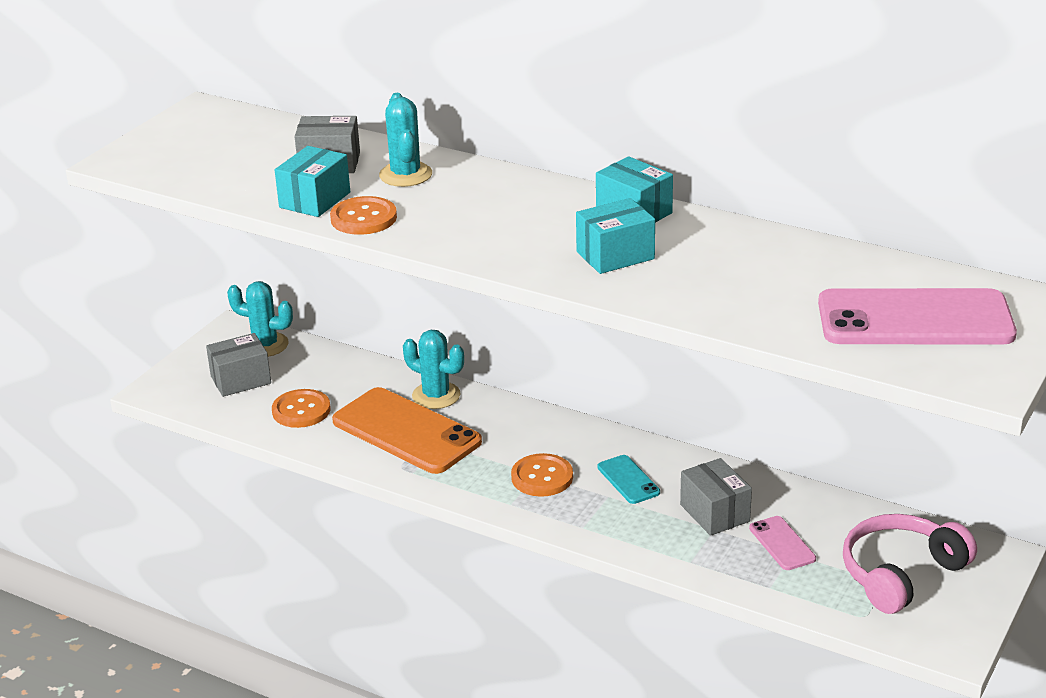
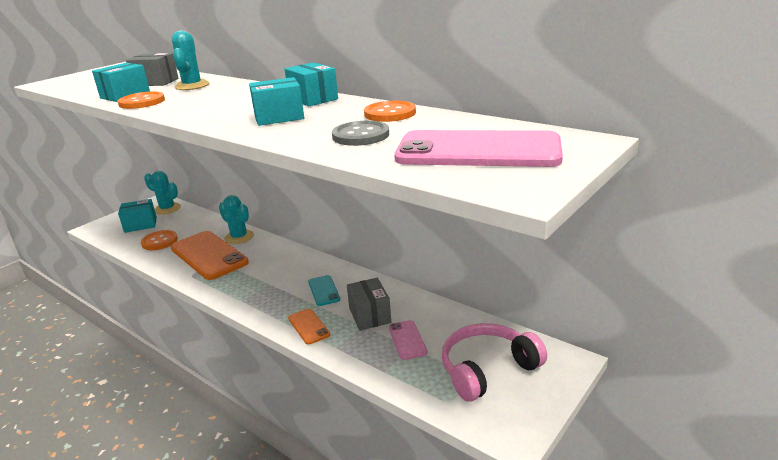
camera: 10 degrees right, 5 degrees down
grey box [206,333,271,397] -> turquoise box [118,199,157,233]
orange button [511,453,573,497] -> orange button moved to [364,101,416,122]
none -> orange phone [288,309,330,344]
none -> grey button [332,121,389,146]

